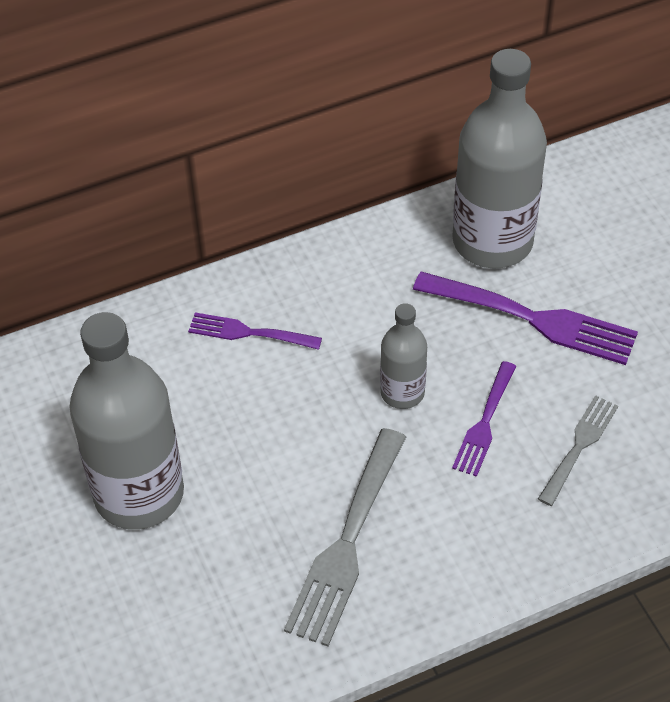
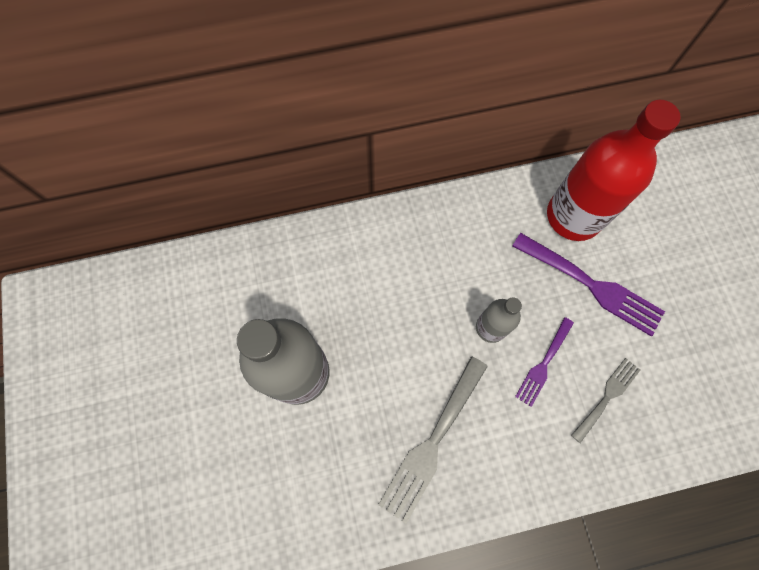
camera: 10 degrees right, 20 degrees up
purple fork [188,312,322,350] -> none
grey bottle [452,49,547,269] -> red bottle [547,100,681,241]

